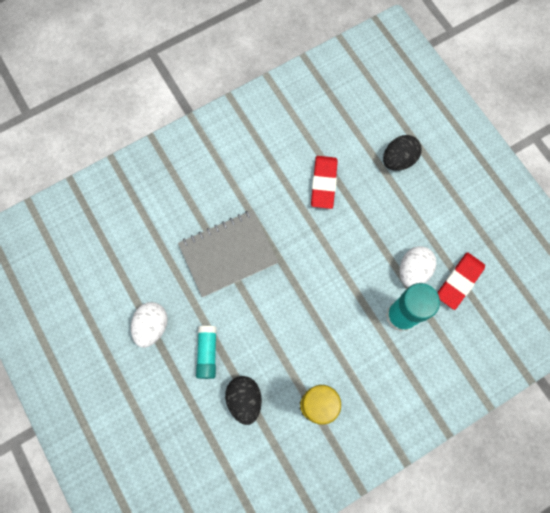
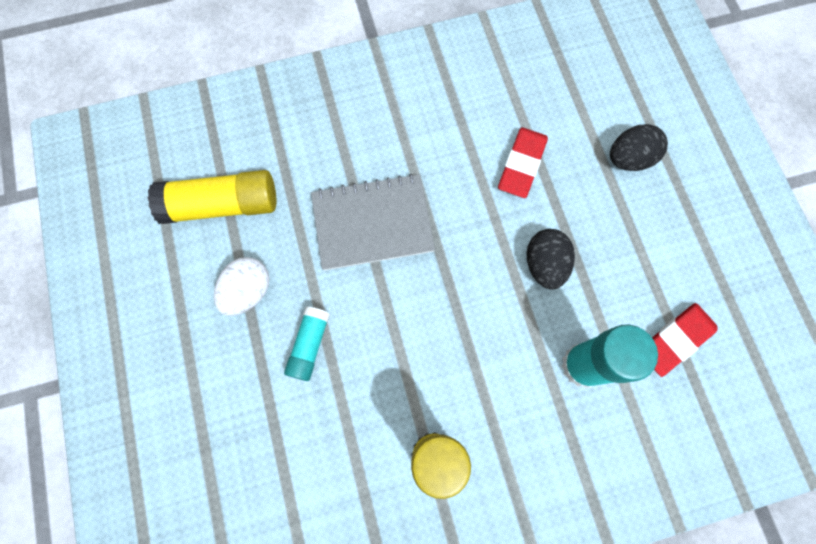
camera: 15 degrees right, 0 degrees up
black egg [225,376,262,425] -> black egg moved to [526,229,575,290]
white egg [400,246,436,287] -> none
none -> yellow glue stick [148,170,276,224]

